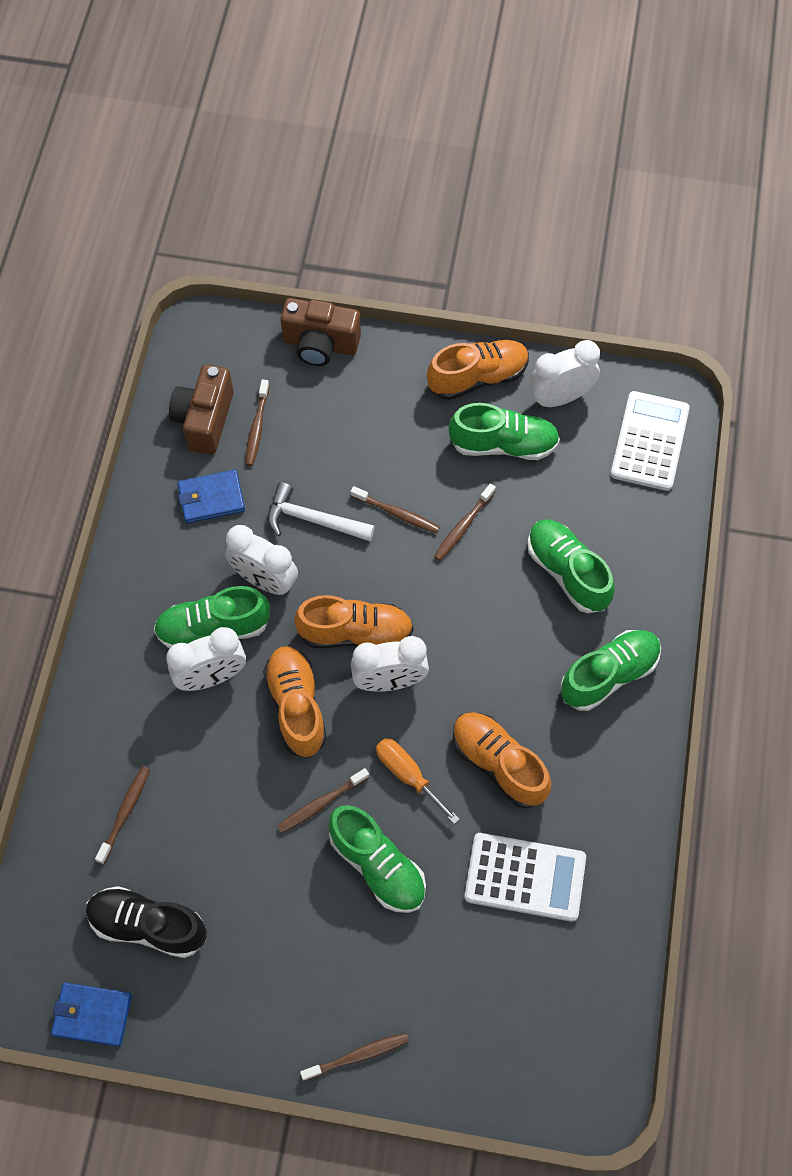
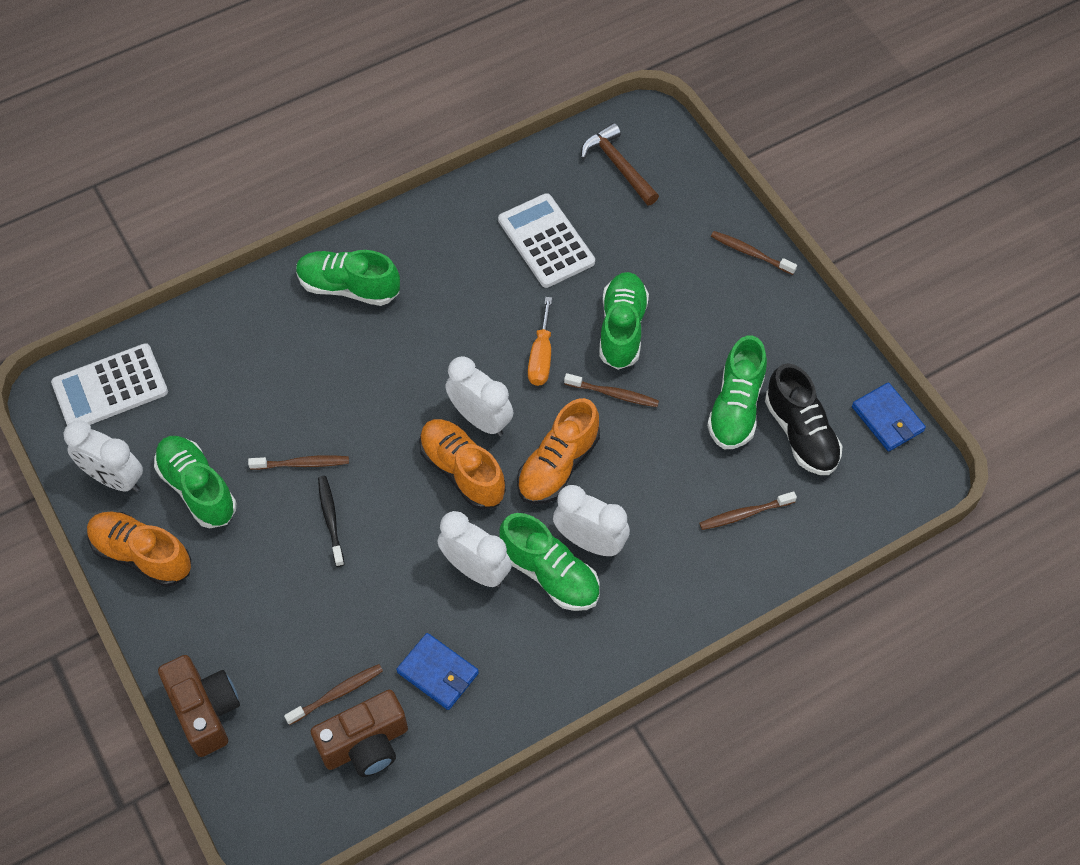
camera: 130 degrees left, 5 degrees down
white clock [225,525,298,595] -> white clock turned 45 degrees counterclockwise [438,511,512,587]
white hammer [268,483,375,541] -> none
brown toothbrush [350,486,440,534] -> black toothbrush [318,476,344,567]
orange shoe [452,712,551,808] -> none
green shoe [527,519,615,613] -> green shoe moved to [707,336,767,449]
none -> brown hammer [581,123,659,205]

